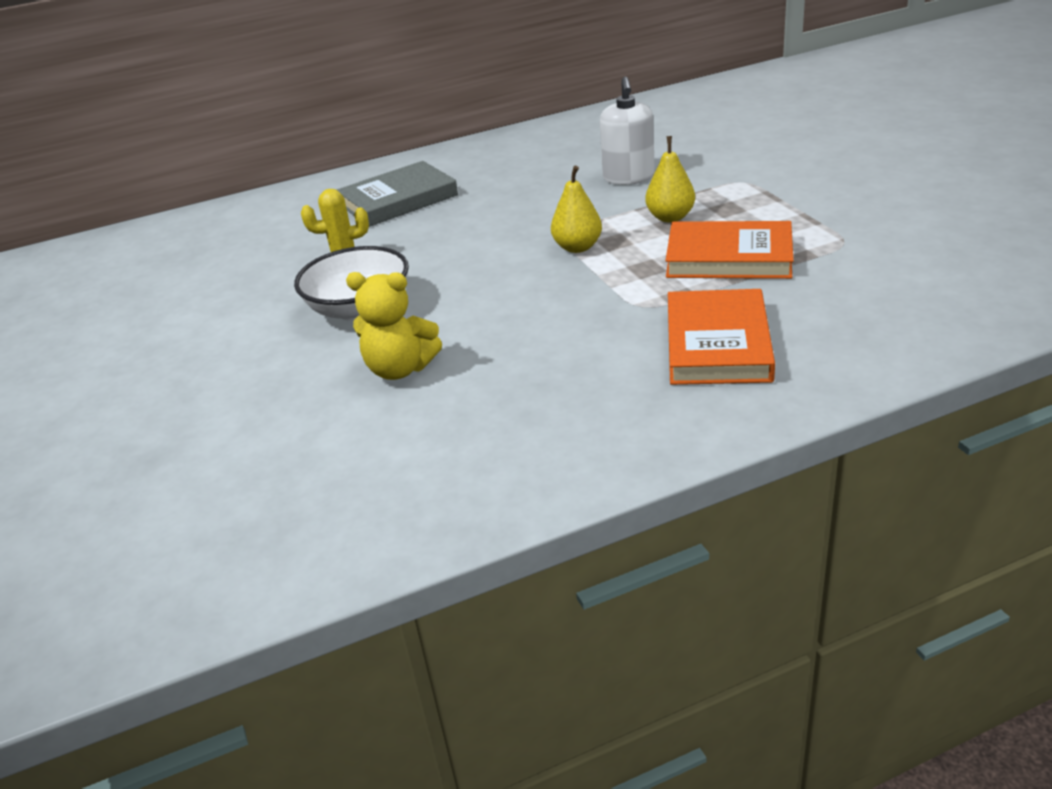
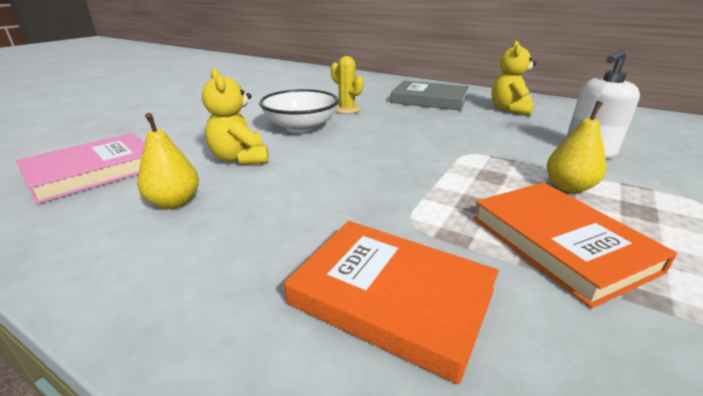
camera: 50 degrees right, 5 degrees down
yellow pear [551,166,602,253] -> yellow pear moved to [137,113,199,209]
orange book [668,289,775,385] -> orange book turned 60 degrees clockwise [284,221,499,384]
none -> pink book [16,133,145,204]
none -> yellow teddy bear [491,41,536,116]

